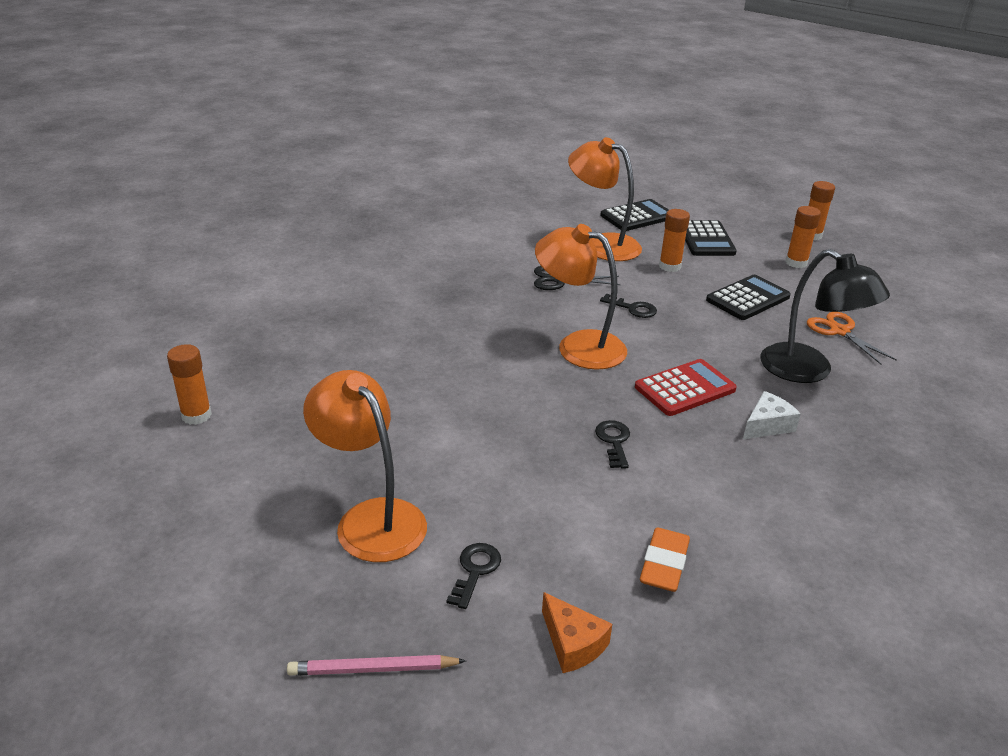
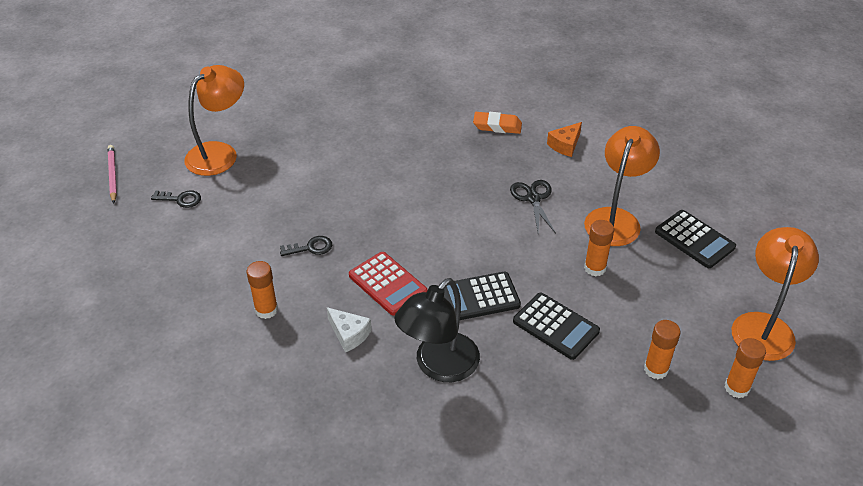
camera: 80 degrees right, 10 degrees up
orange glue stick [167,344,212,425] -> orange glue stick moved to [247,261,278,319]
orange lamp [535,224,627,370] -> orange lamp moved to [731,227,819,361]
orange cheese [542,592,612,673] -> orange cheese moved to [547,122,582,157]
black key [600,294,657,318] -> none
orange eraser [640,528,690,592] -> orange eraser moved to [473,112,522,134]
black calculator [685,220,737,256] -> black calculator moved to [444,272,521,320]
orange scissors [807,312,897,364] -> none

